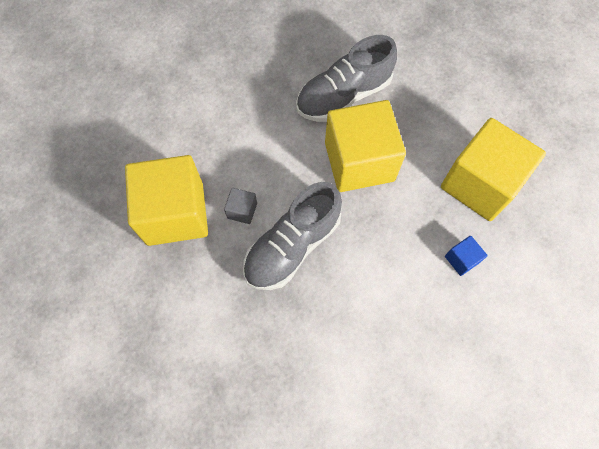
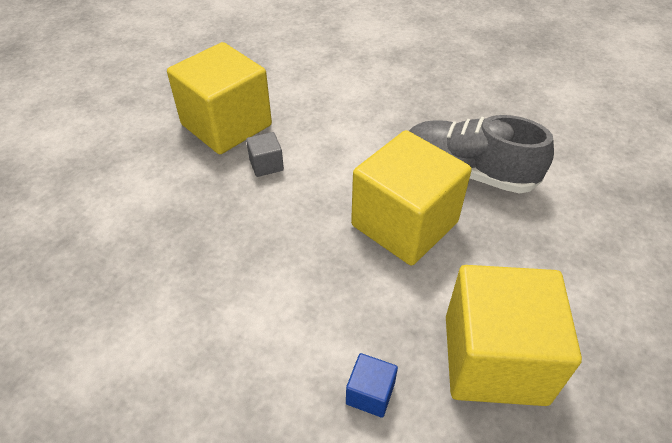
camera: 55 degrees right, 20 degrees down
grey shoe [243,182,342,290] -> none

